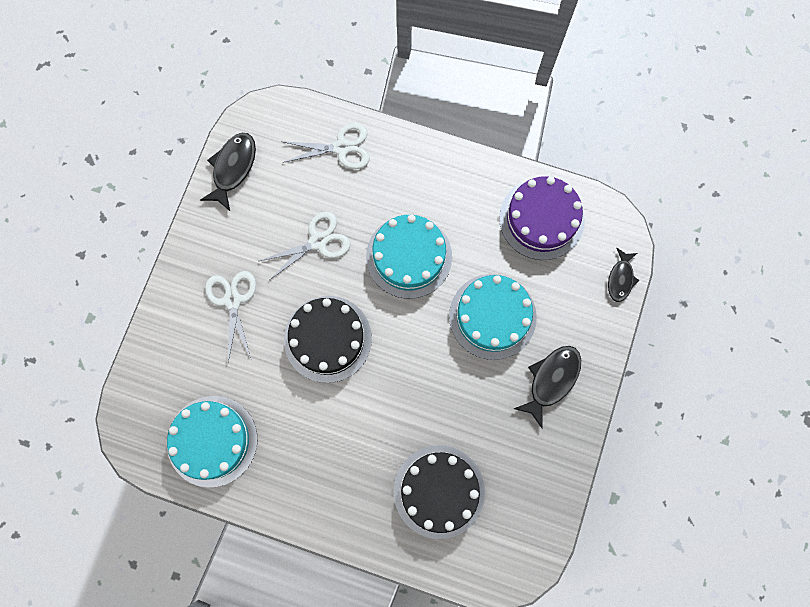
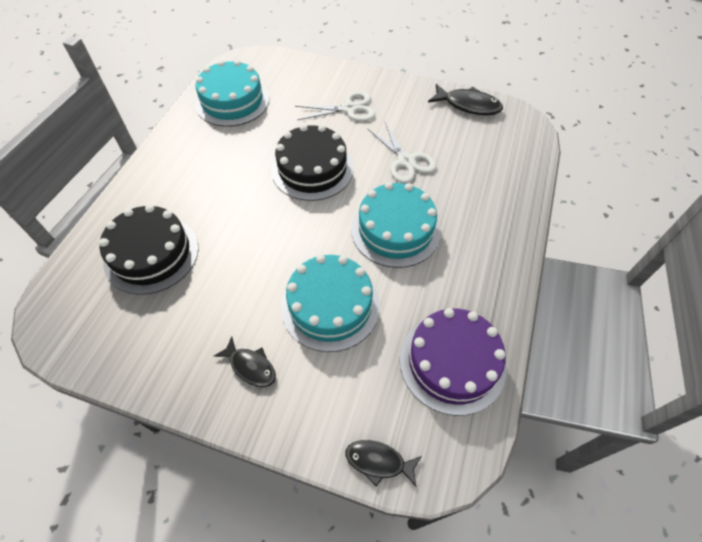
camera: 90 degrees right, 20 degrees down
white scissors [282,123,370,169] -> none
black fish [514,346,581,429] -> black fish [214,336,276,387], size x0.65

